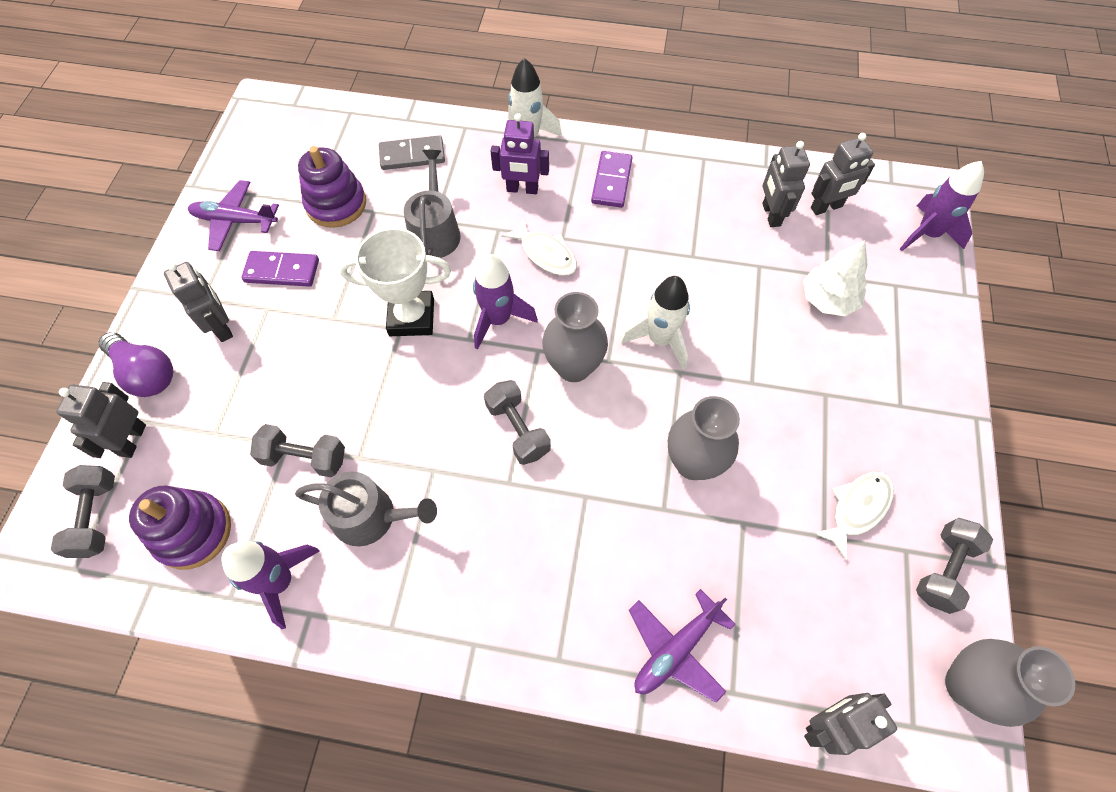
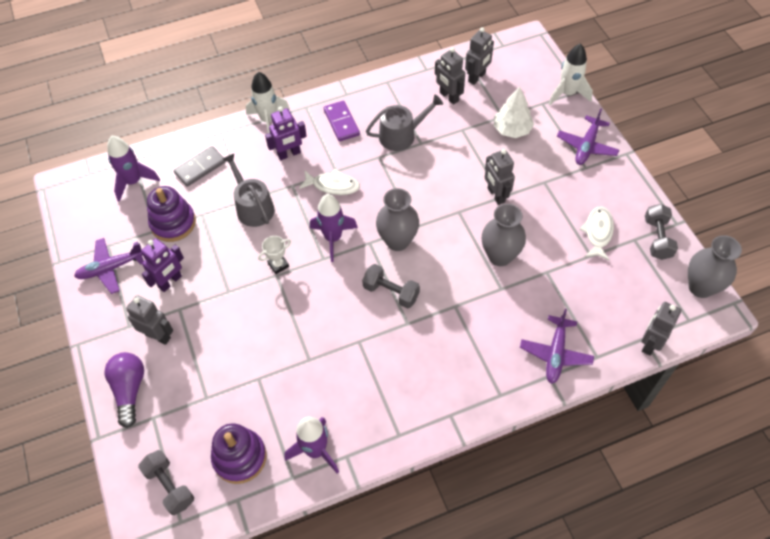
camera: 30 degrees left, 5 degrees down
grey robot [56,382,146,458] -> grey robot moved to [485,149,515,205]
purple light bulb [99,332,173,397] -> purple light bulb turned 105 degrees counterclockwise [105,352,144,428]
purple domino [241,251,319,287] -> purple robot [141,238,184,292]
grey dumbbell [250,424,345,477] -> none
grey watering can [295,472,437,546] -> grey watering can moved to [366,94,443,151]
white trophy [340,228,451,336] -> white trophy [258,236,291,274], size x0.51
white rocket [621,276,690,370] -> white rocket moved to [549,44,593,105]
purple rocket [900,161,984,251] -> purple rocket moved to [107,136,160,202]
none -> purple plane [557,109,619,165]

